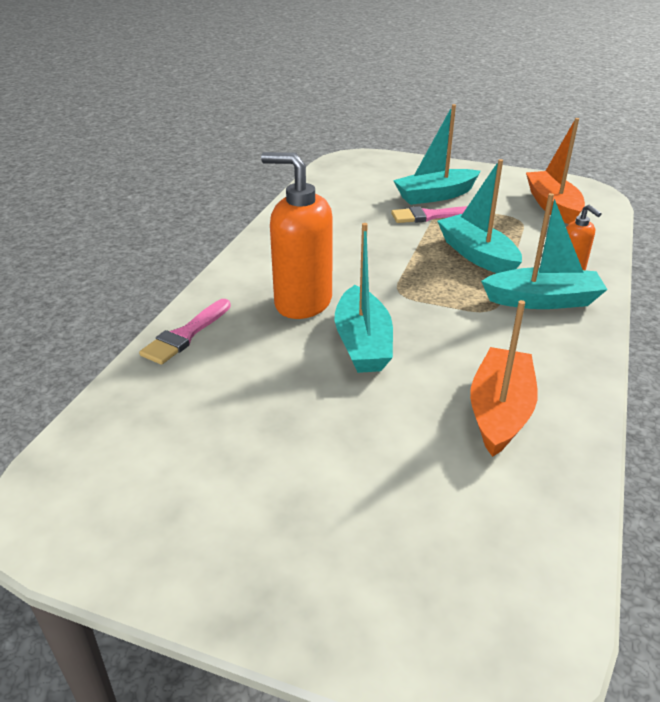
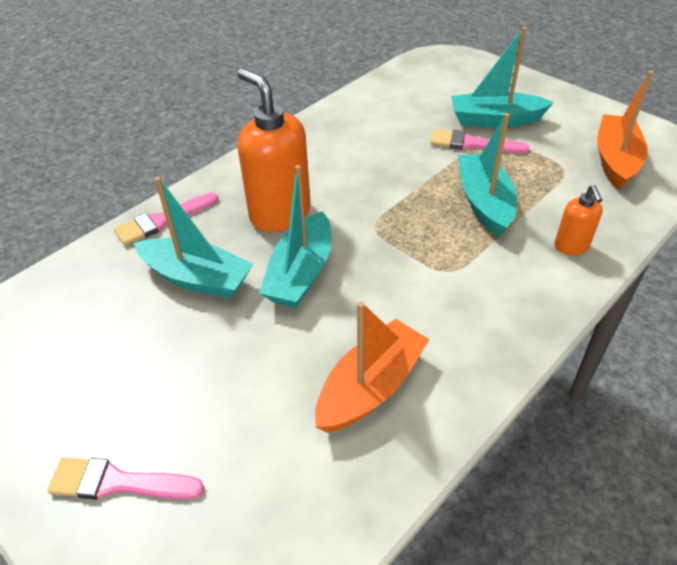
camera: 25 degrees right, 10 degrees up
turquoise boat [481,193,608,309] -> turquoise boat moved to [134,177,253,299]
none -> pink brush [47,457,204,500]

